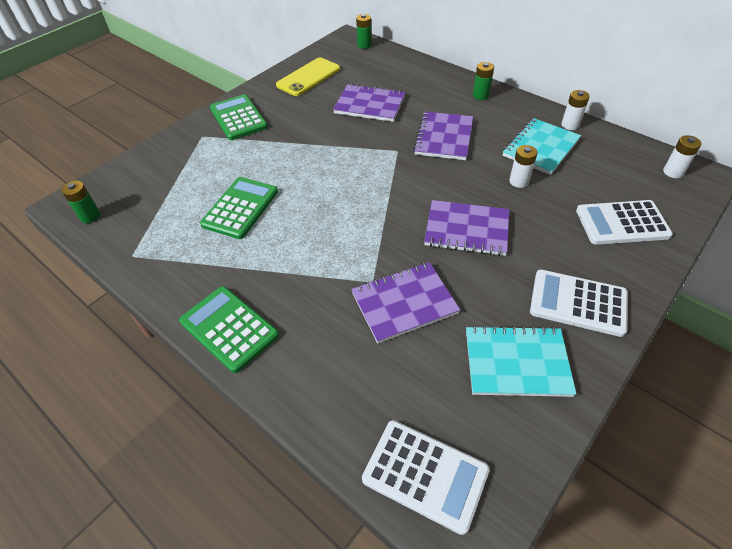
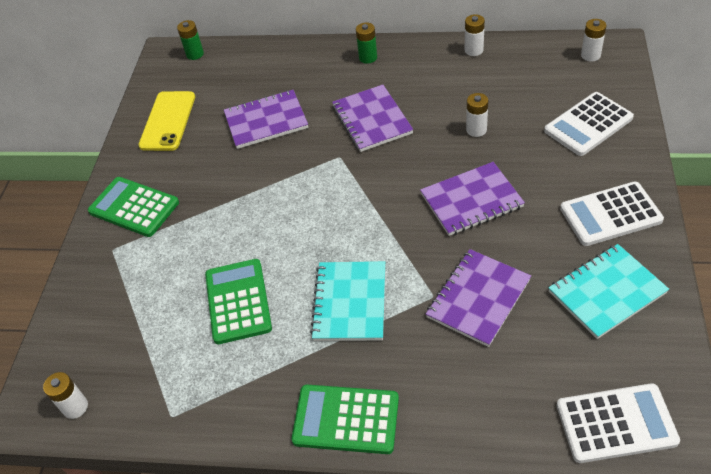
camera: 30 degrees left, 0 degrees up
green battery [62,181,101,223] -> white battery [43,372,88,419]
turquoise notebook [503,118,581,175] -> turquoise notebook moved to [310,261,385,341]

